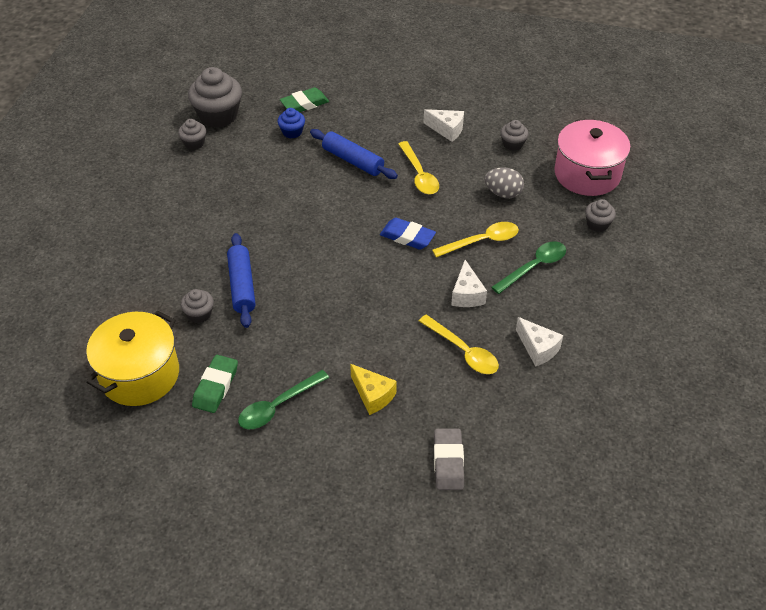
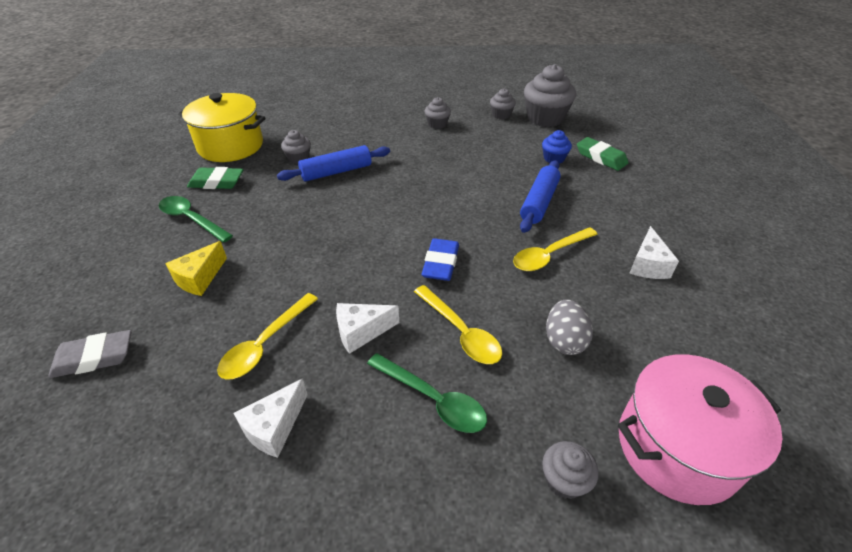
camera: 75 degrees right, 5 degrees down
grey cupcake [500,120,529,151] -> grey cupcake moved to [425,97,451,129]

